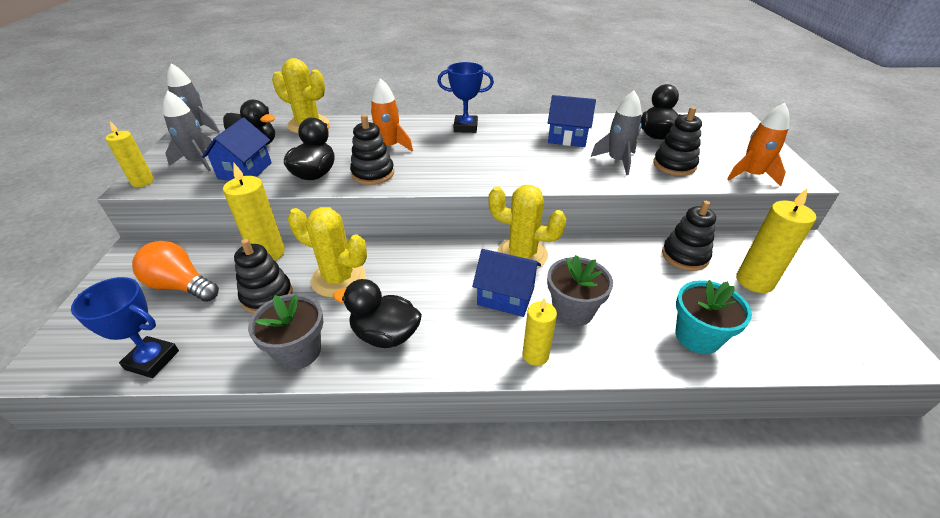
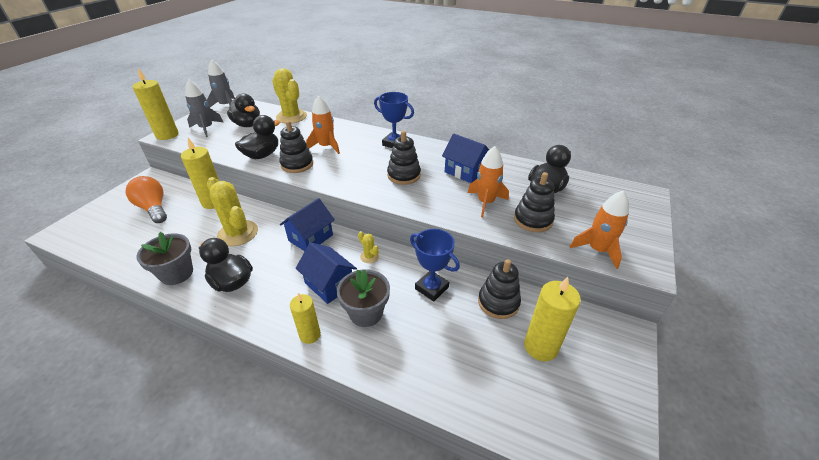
camera: 25 degrees right, 0 degrees up
blue trophy [71,277,179,378] -> blue trophy moved to [410,229,460,301]
yellow candle [105,121,154,187] -> yellow candle [132,68,179,140], size x1.55
blue house [202,118,272,181] -> blue house moved to [280,198,335,251]
black stacking toy [234,239,293,313] -> black stacking toy moved to [387,131,421,185]
yellow cactus [489,185,566,269] -> yellow cactus [358,231,379,263], size x0.45
grey rocket [591,91,642,175] -> orange rocket [467,146,509,217]
turquoise flower pot [675,280,752,354] -> none

